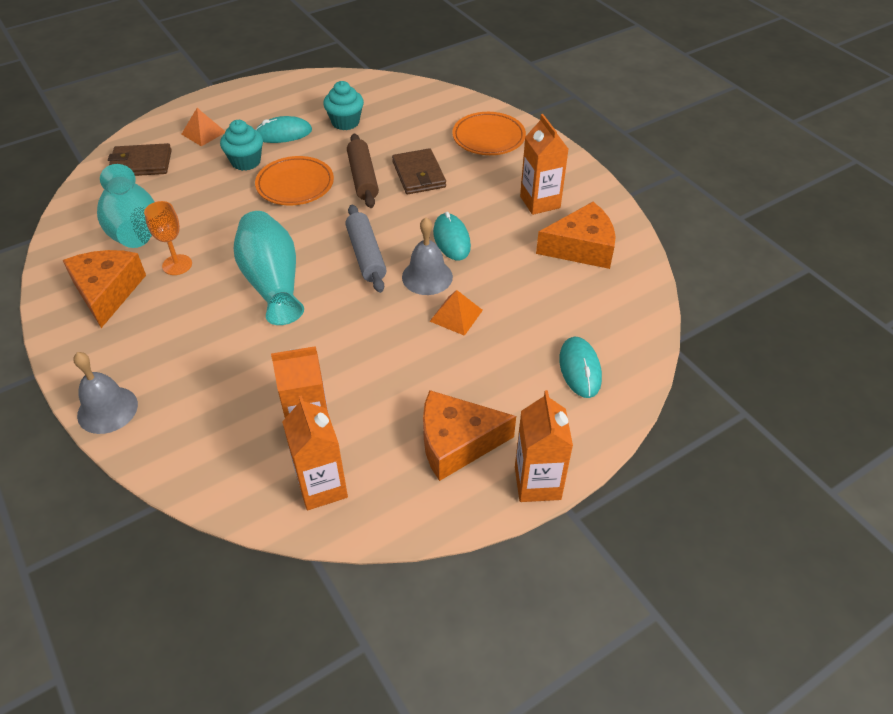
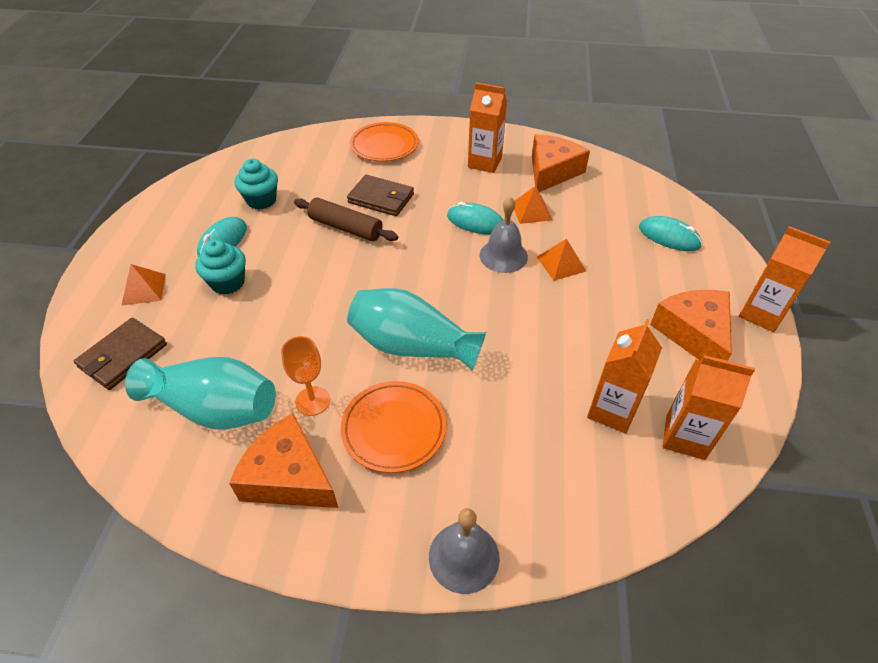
camera: 50 degrees left, 0 degrees up
orange plate [255,156,334,205] -> orange plate moved to [341,381,447,473]
grey rolling pin [345,205,387,293] -> none
orange cheese [423,390,516,481] -> orange cheese turned 135 degrees clockwise [650,290,732,361]
none -> orange pyramid [514,186,552,224]

